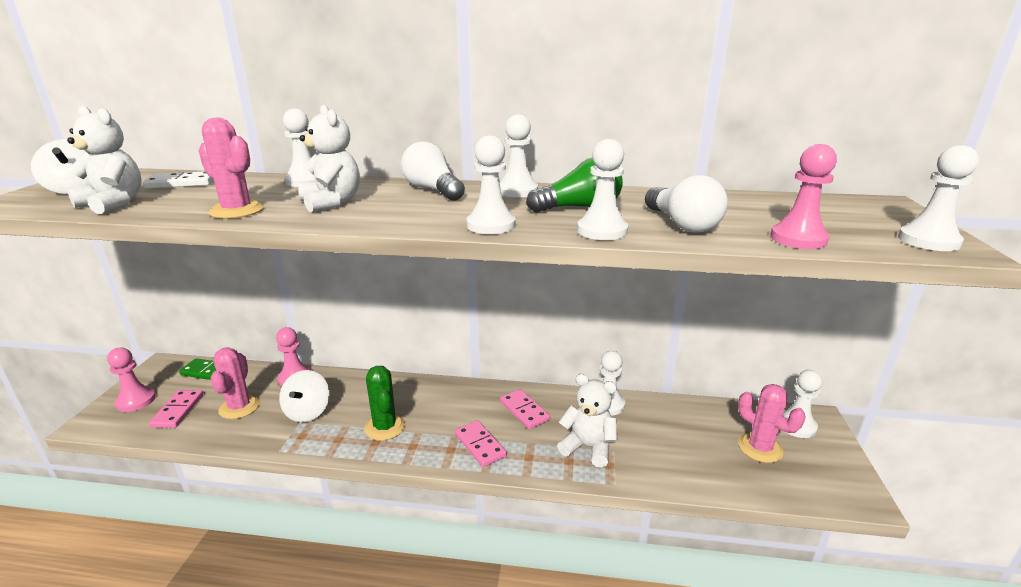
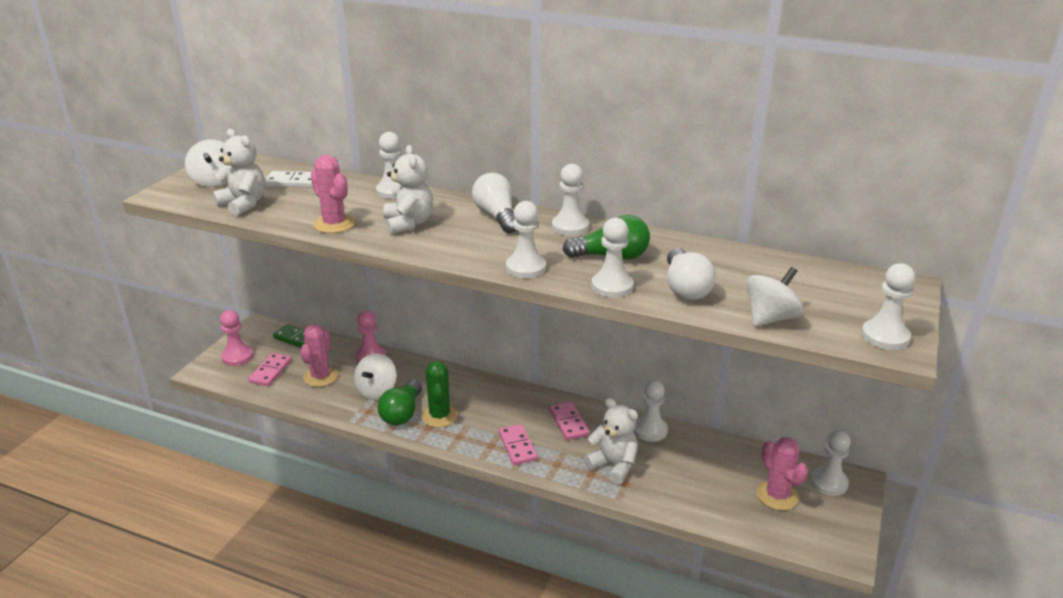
camera: 15 degrees right, 5 degrees up
pink pawn [770,144,837,249] -> white spinning top [746,267,804,326]
none -> green light bulb [377,379,422,425]

